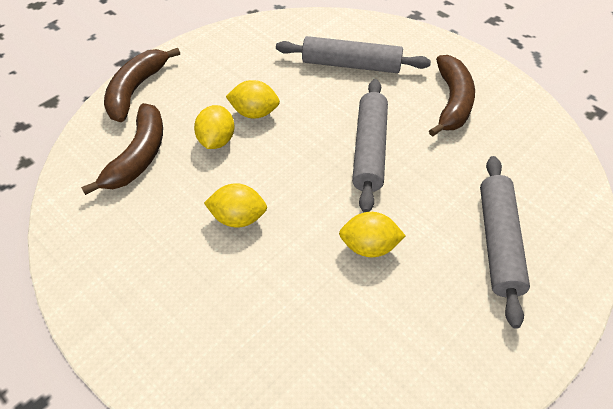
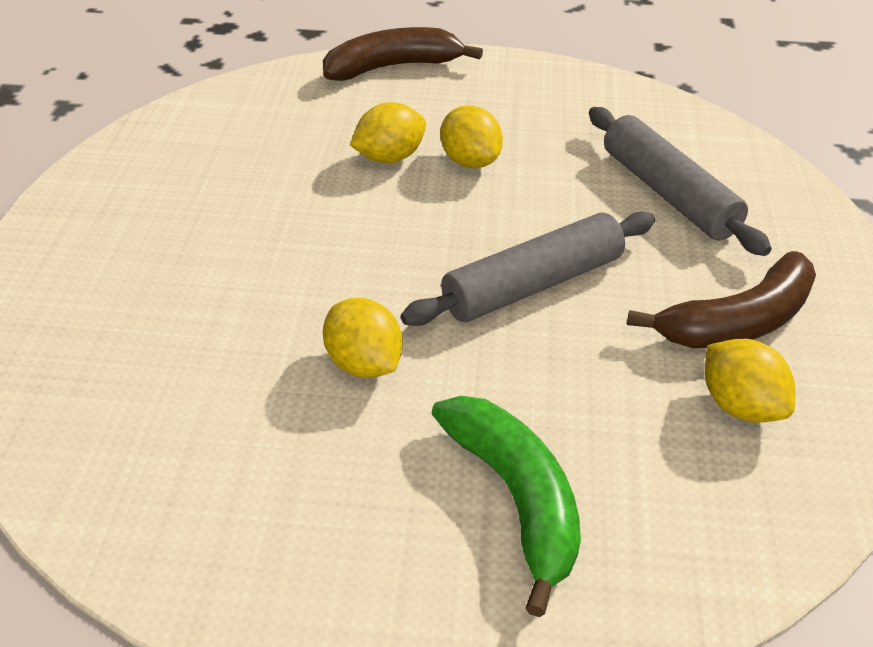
camera: 50 degrees right, 10 degrees down
brown banana [81,103,163,195] -> none
yellow lemon [204,183,267,228] -> yellow lemon moved to [705,339,795,423]
grey rolling pin [480,156,530,329] -> green banana [432,396,581,617]

